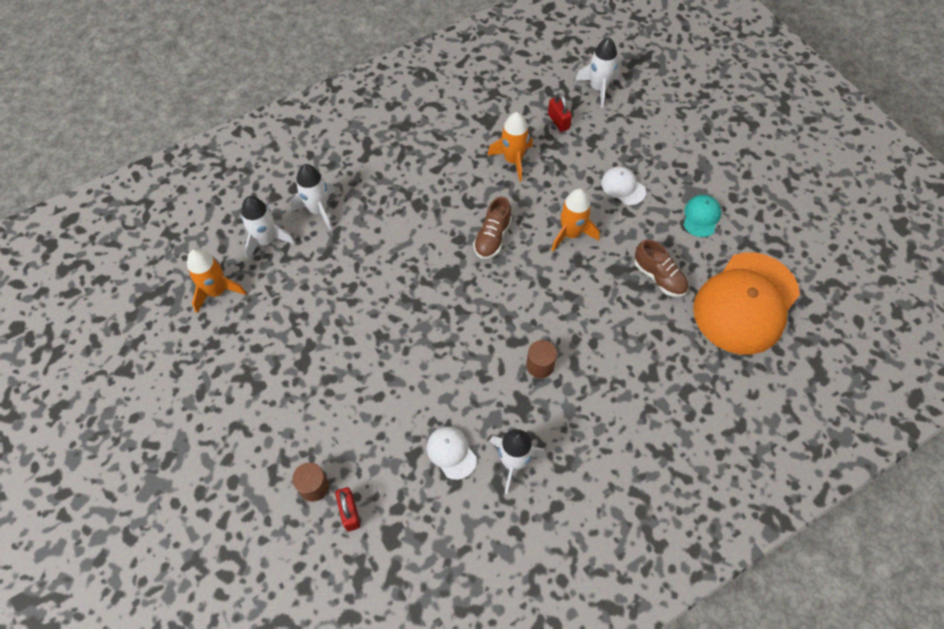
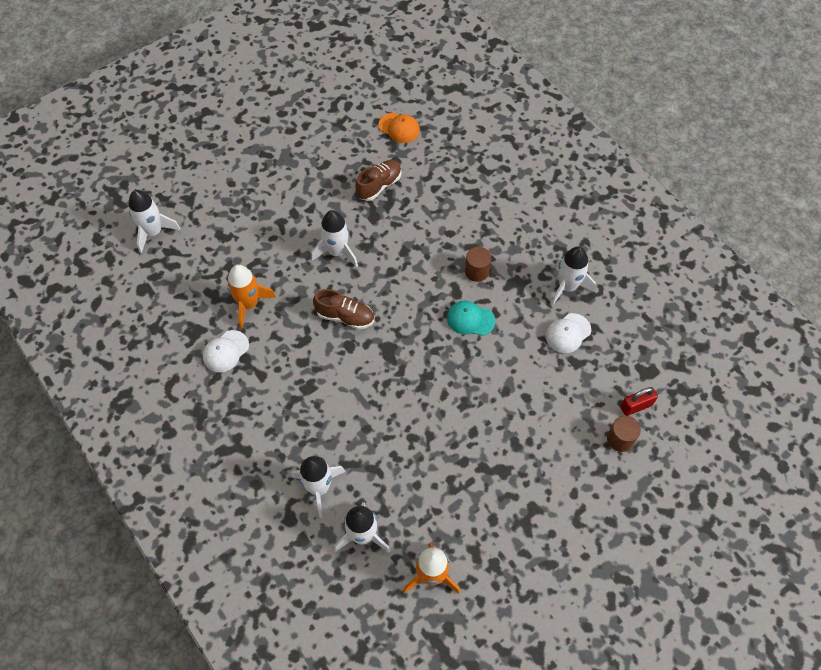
camera: 95 degrees left, 0 degrees up
red padlock [548,93,572,132] -> none
orange rocket [552,189,600,251] -> white rocket [311,210,358,267]
white cap [601,166,646,205] -> white cap moved to [203,330,249,372]
turquoise cap [684,195,721,237] -> turquoise cap moved to [447,301,495,336]
orange cap [693,252,800,355] -> orange cap [379,113,420,143], size x0.43

